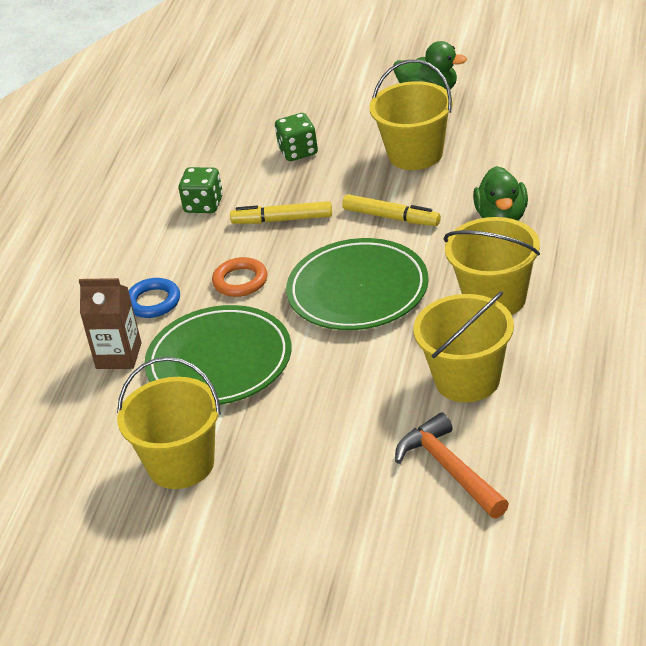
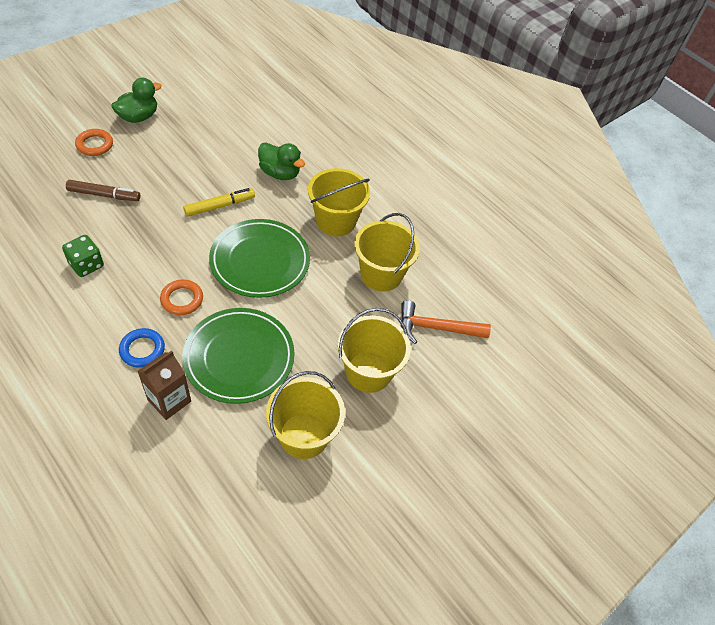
camera: 65 degrees left, 15 degrees up
yellow marker [230,201,332,224] -> none
green dice [275,113,318,161] -> brown marker [66,180,140,201]
yellow bucket [369,60,453,170] -> yellow bucket moved to [338,308,411,393]
none -> orange ring [75,129,113,156]

